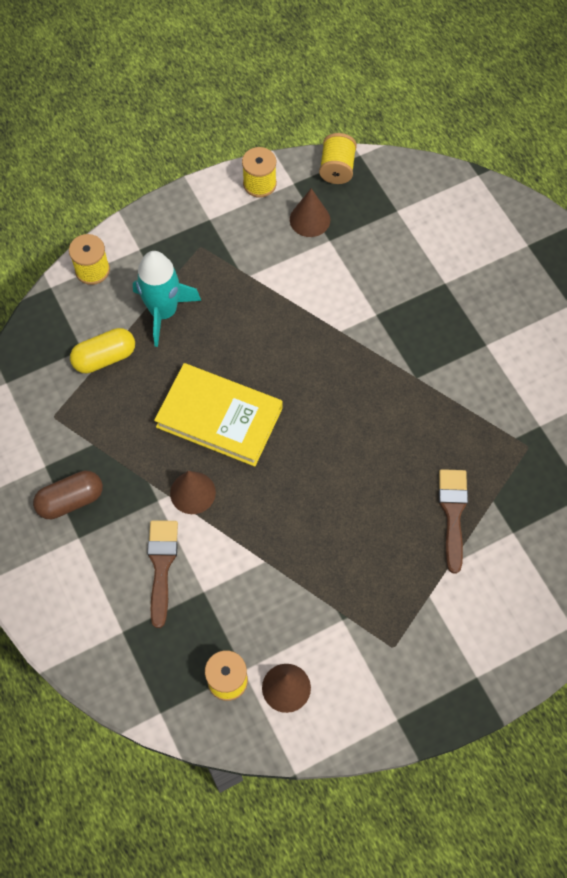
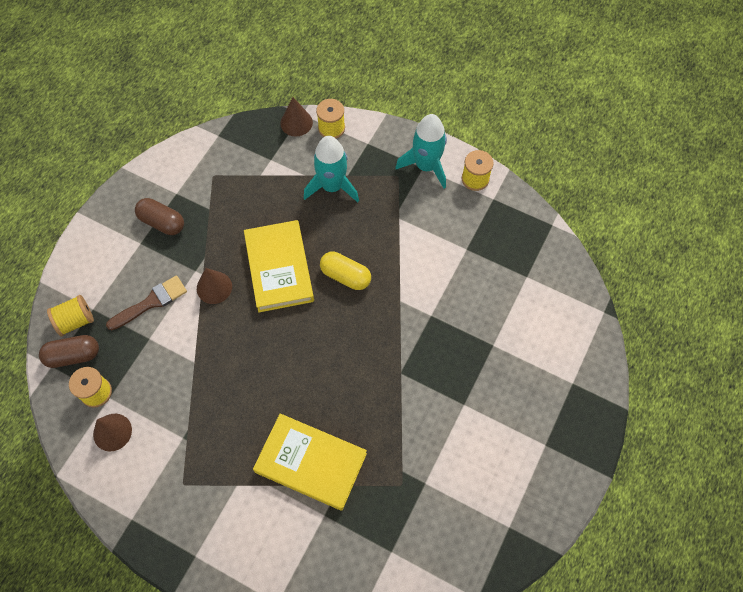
camera: 55 degrees right, 0 degrees up
yellow capsule [70,328,135,373] -> yellow capsule moved to [320,252,371,290]
brown cone [290,188,330,237] -> brown cone moved to [280,97,313,136]
yellow spool [319,133,357,184] -> yellow spool moved to [47,295,94,336]
brown brush [439,469,468,573] -> yellow book [253,414,367,511]
none -> brown capsule [39,335,99,368]
none -> turquoise rocket [395,114,447,189]

